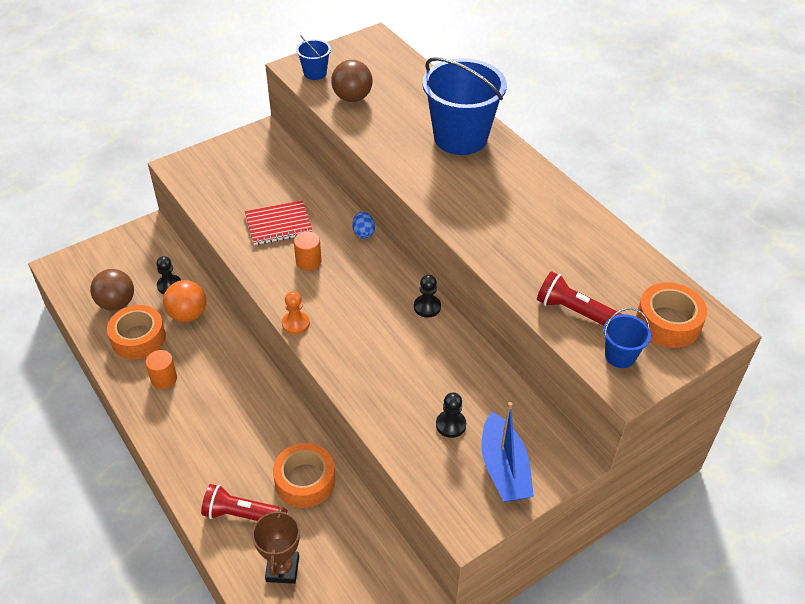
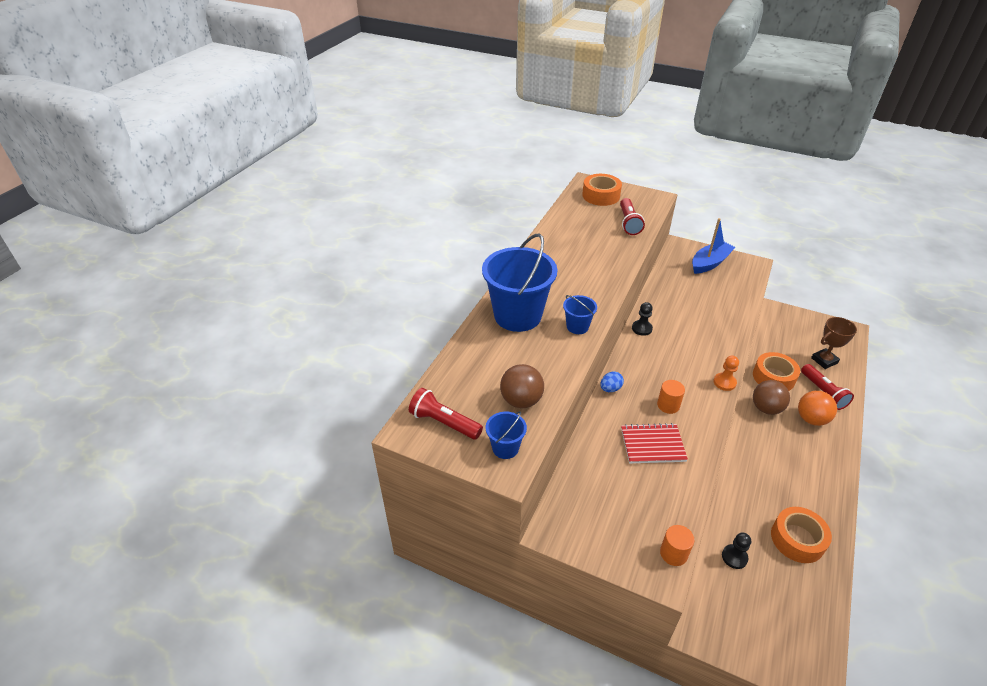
camera: 120 degrees left, 5 degrees down
brown ball [90,269,134,311] -> brown ball moved to [753,380,790,415]
orange cylinder [145,350,177,389] -> orange cylinder moved to [660,525,695,566]
orange ball [163,280,206,322] -> orange ball moved to [798,391,837,426]
red notebook [245,200,313,245] -> red notebook turned 45 degrees counterclockwise [621,423,688,463]
black pawn [436,392,466,438] -> none
blue bucket [603,308,651,368] -> blue bucket moved to [563,295,597,334]
none -> red flashlight [409,388,483,440]

